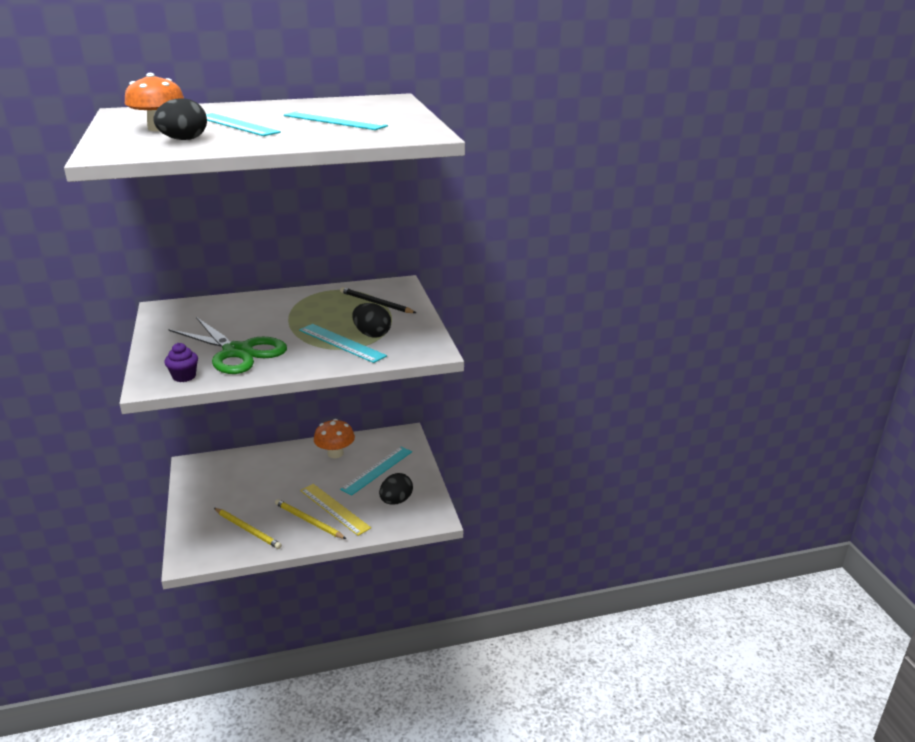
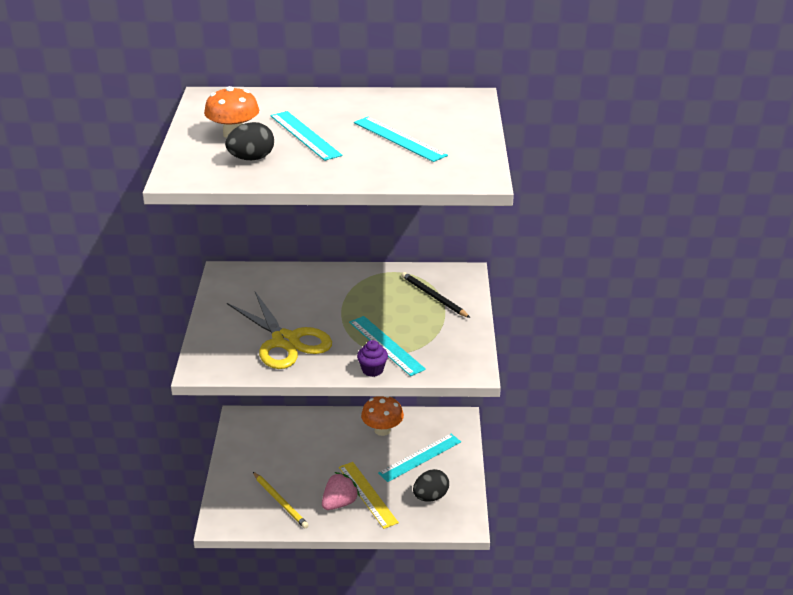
camera: 15 degrees right, 5 degrees up
purple cupcake [164,343,198,382] -> purple cupcake moved to [357,340,388,377]
green scissors [168,317,287,374] -> yellow scissors [227,292,332,369]
yellow pencil [275,499,346,539] -> pink strawberry [322,472,360,510]
black egg [352,303,391,338] -> none

